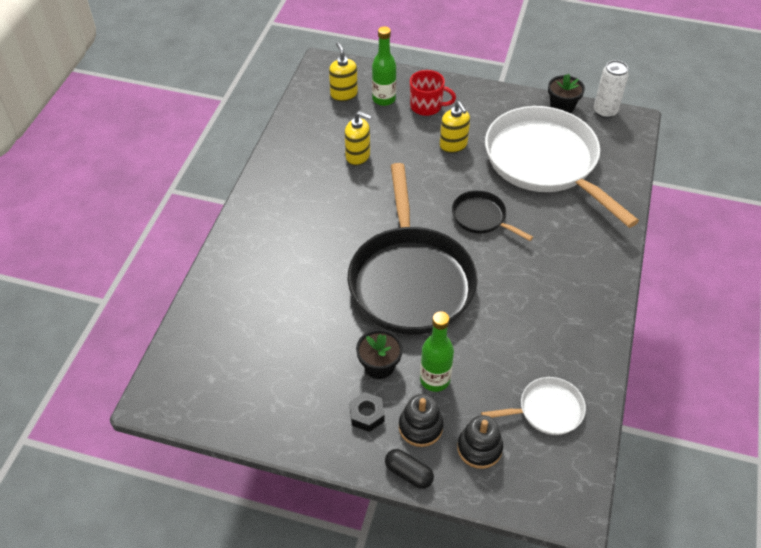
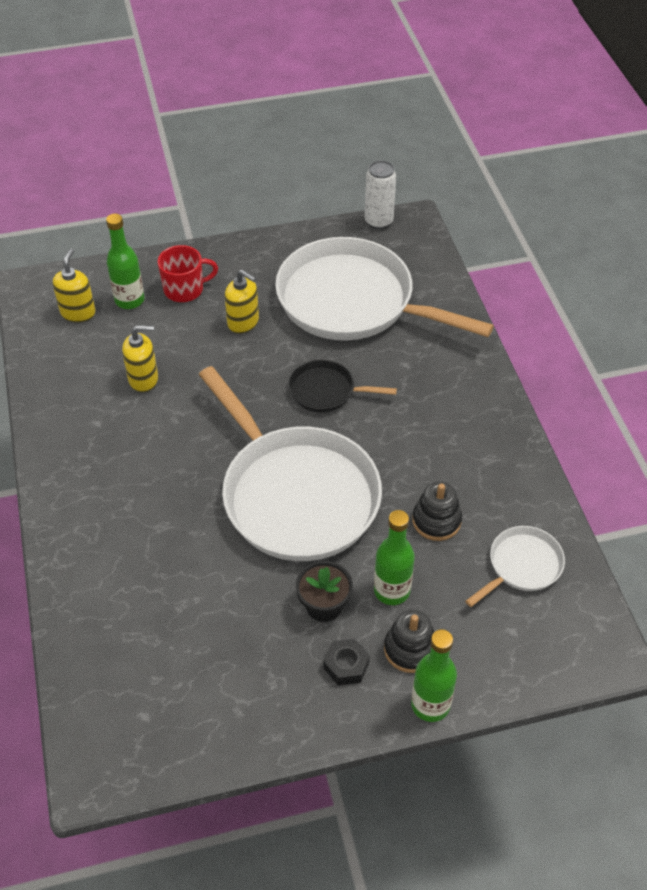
camera: 30 degrees left, 0 degrees up
yellow soap dispenser [329,42,358,101] -> yellow soap dispenser turned 60 degrees clockwise [53,249,96,323]
black pan [348,163,478,334] -> white pan [199,366,382,561]
black capsule [385,449,434,489] -> green bottle [411,629,457,722]
black stacking toy [457,415,503,469] -> black stacking toy moved to [412,481,462,541]
black flower pot [548,73,585,113] -> none

